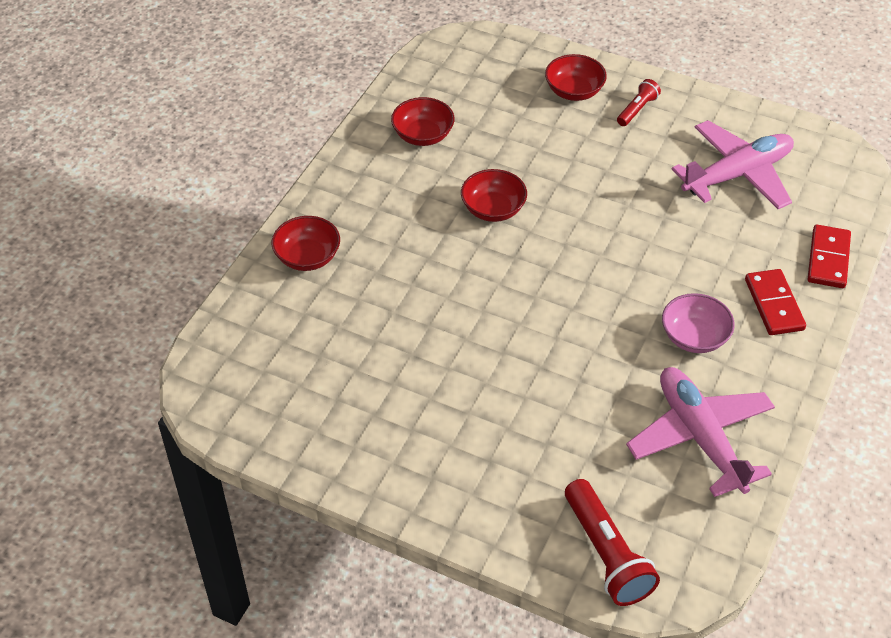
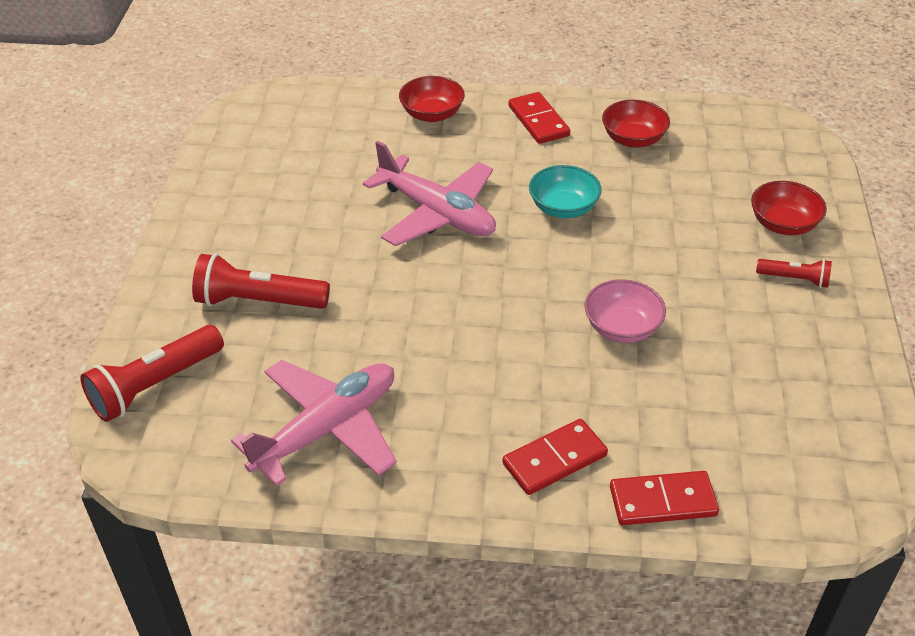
camera: 70 degrees right, 5 degrees down
red bowl [461,169,527,222] -> turquoise bowl [529,165,602,218]
pink bowl [662,293,735,353] -> pink bowl moved to [584,279,666,343]
pink plane [672,120,794,209] -> pink plane moved to [363,141,496,246]
none -> red flashlight [192,253,330,309]
none -> red domino [509,92,570,144]

